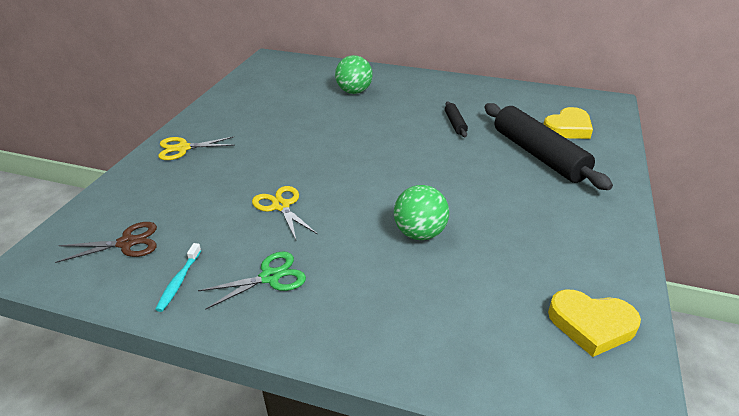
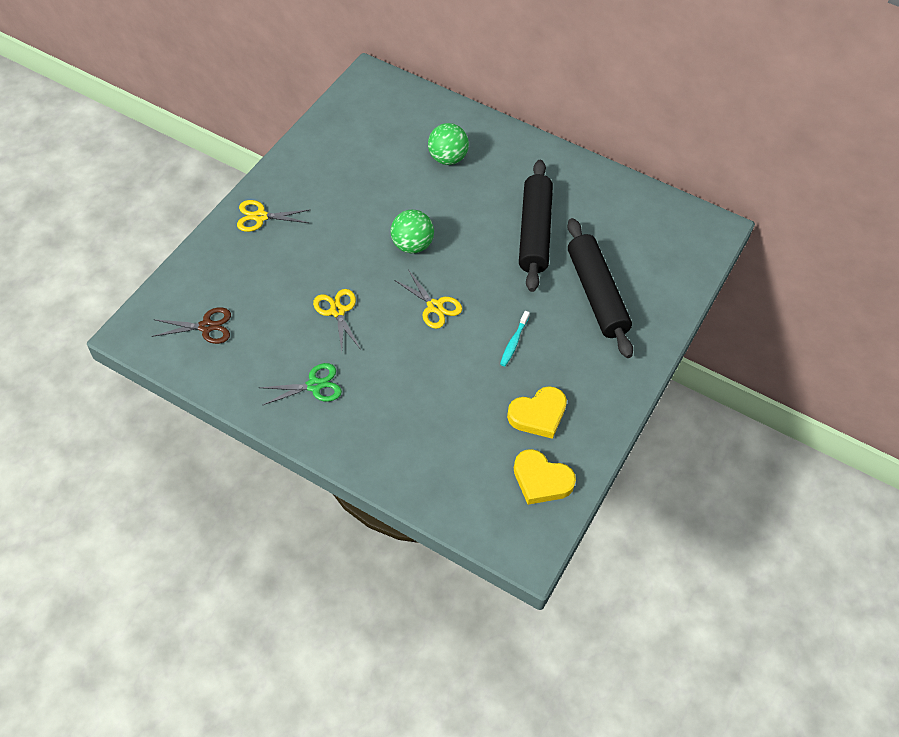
camera: 10 degrees right, 20 degrees up
turquoise toothbrush [155,243,201,312] -> turquoise toothbrush moved to [500,311,530,366]
green ball [394,185,449,240] -> green ball moved to [391,210,434,253]
black rolling pin [445,101,468,137] -> black rolling pin [519,160,553,292], size x2.26
yellow heart [544,107,593,139] -> yellow heart moved to [507,386,567,439]
none -> yellow scissors [394,271,462,329]

